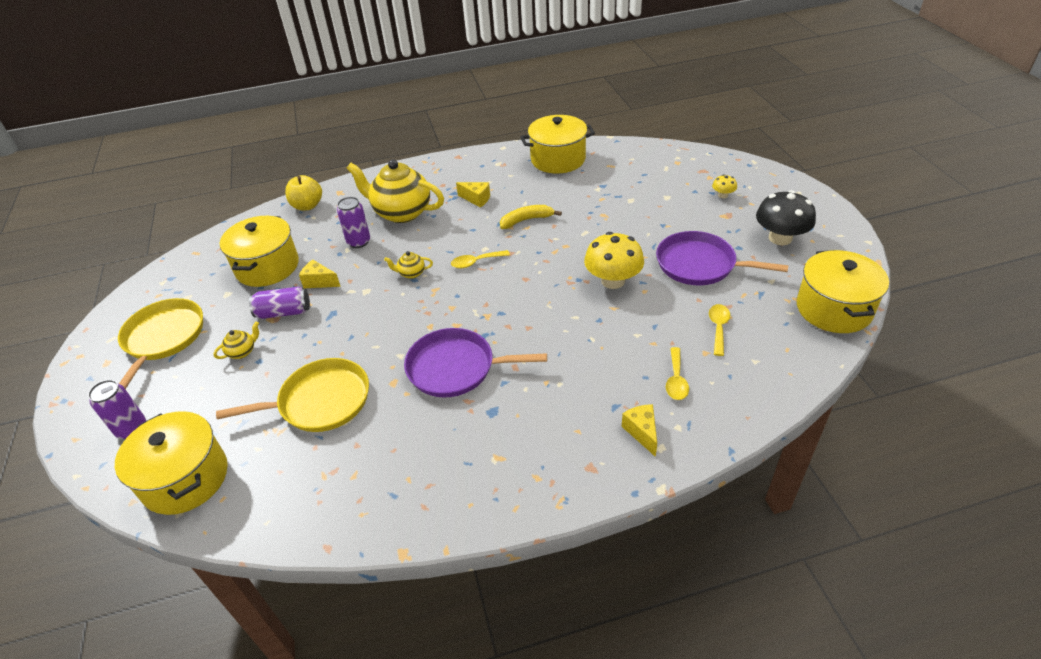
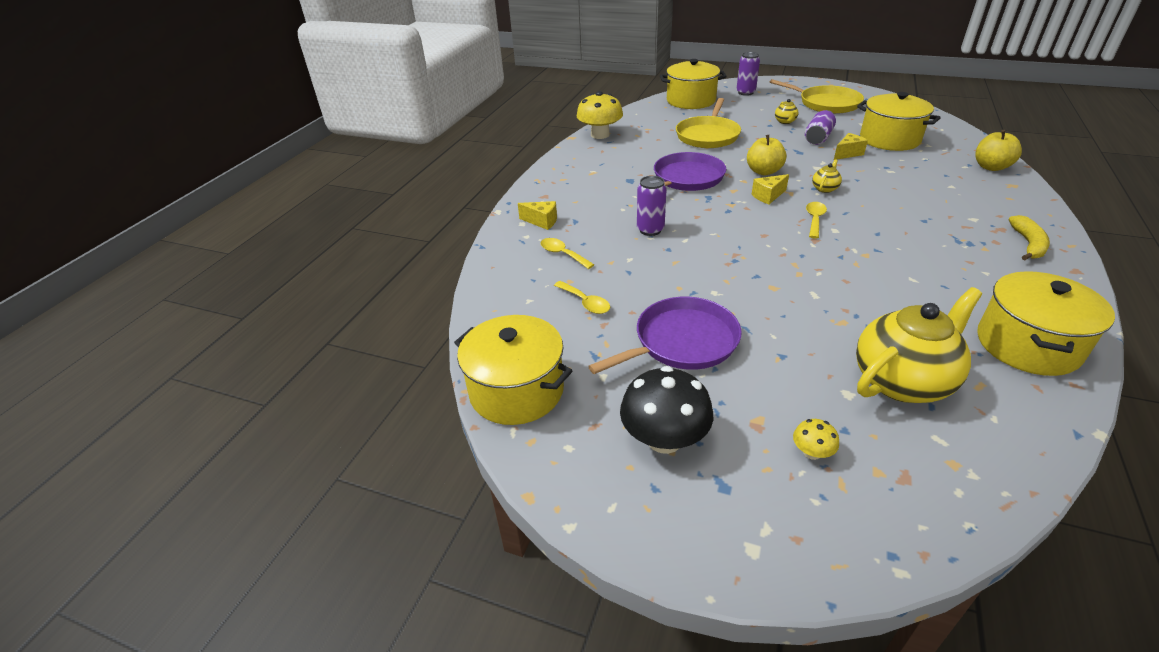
camera: 125 degrees right, 5 degrees down
purple can [337,197,370,248] -> purple can moved to [637,176,667,236]
yellow teapot [347,160,444,223] -> yellow teapot moved to [856,287,982,403]
yellow cheese [456,182,490,208] -> yellow cheese moved to [751,174,789,204]
yellow banana [500,205,562,229] -> yellow banana moved to [1009,215,1050,260]
yellow mushroom [584,232,644,289] -> yellow mushroom moved to [577,91,623,139]
none -> yellow apple [747,135,786,175]

